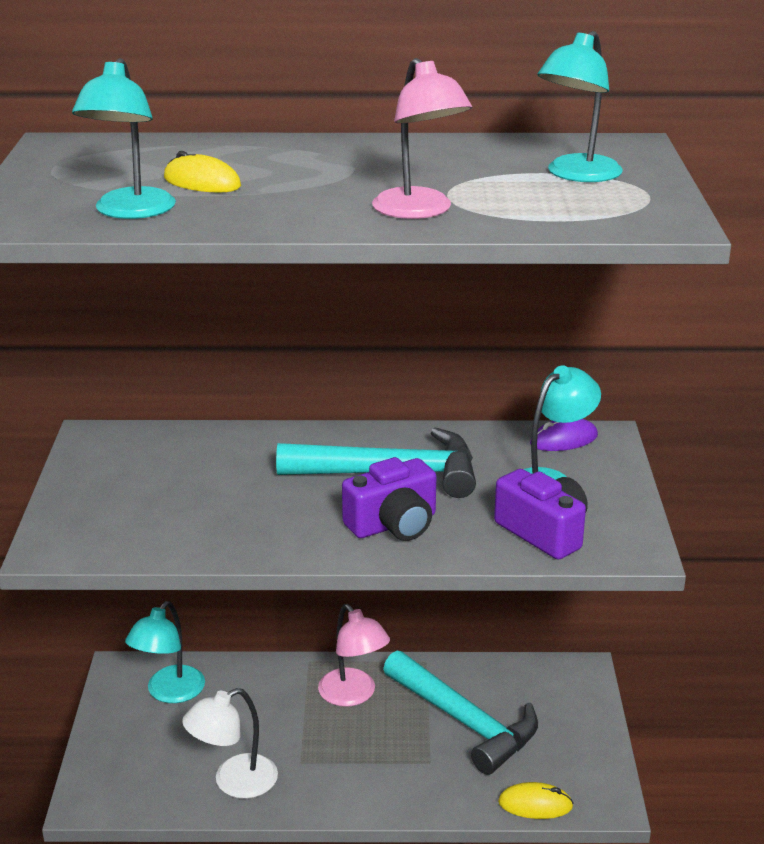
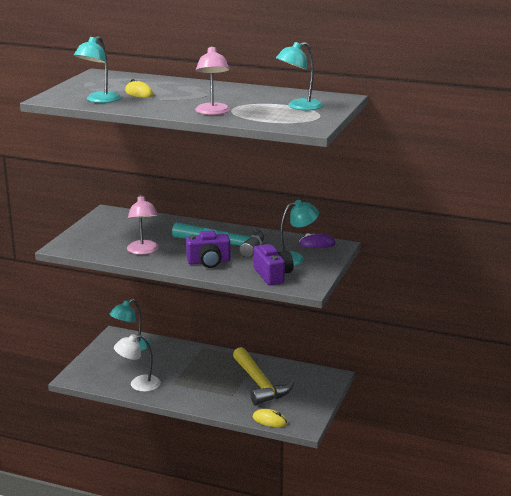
camera: 20 degrees right, 5 degrees down
pink lamp [318,604,390,707] -> pink lamp moved to [127,194,159,255]
turquoise hammer [383,650,538,775] -> yellow hammer [233,347,294,405]

